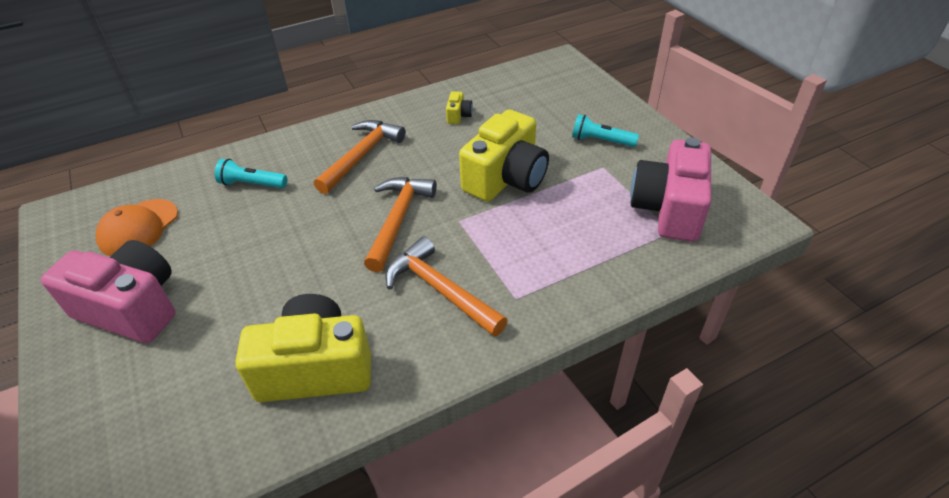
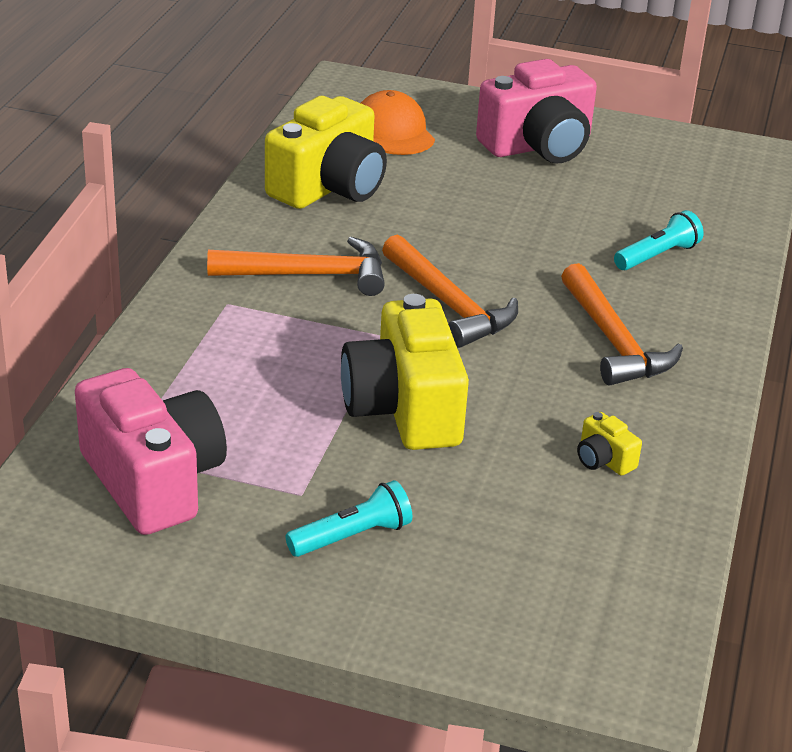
camera: 130 degrees right, 10 degrees down
orange cap [96,199,178,256] -> orange cap moved to [361,90,435,155]

